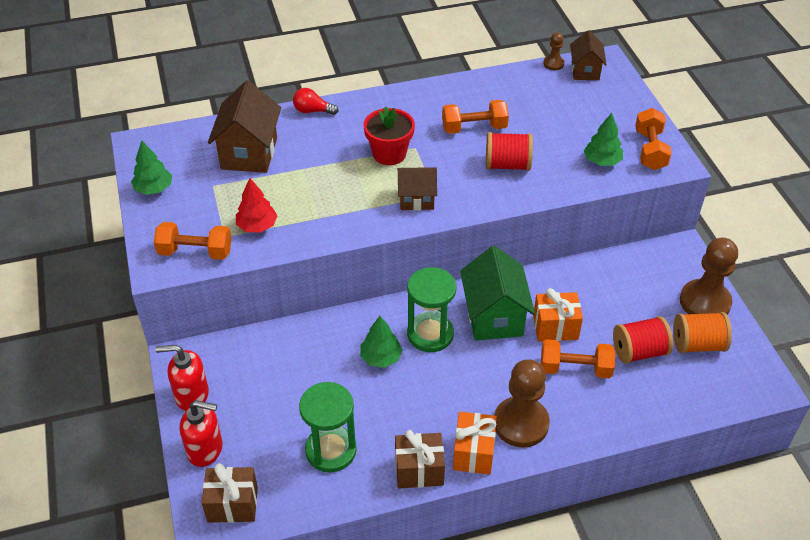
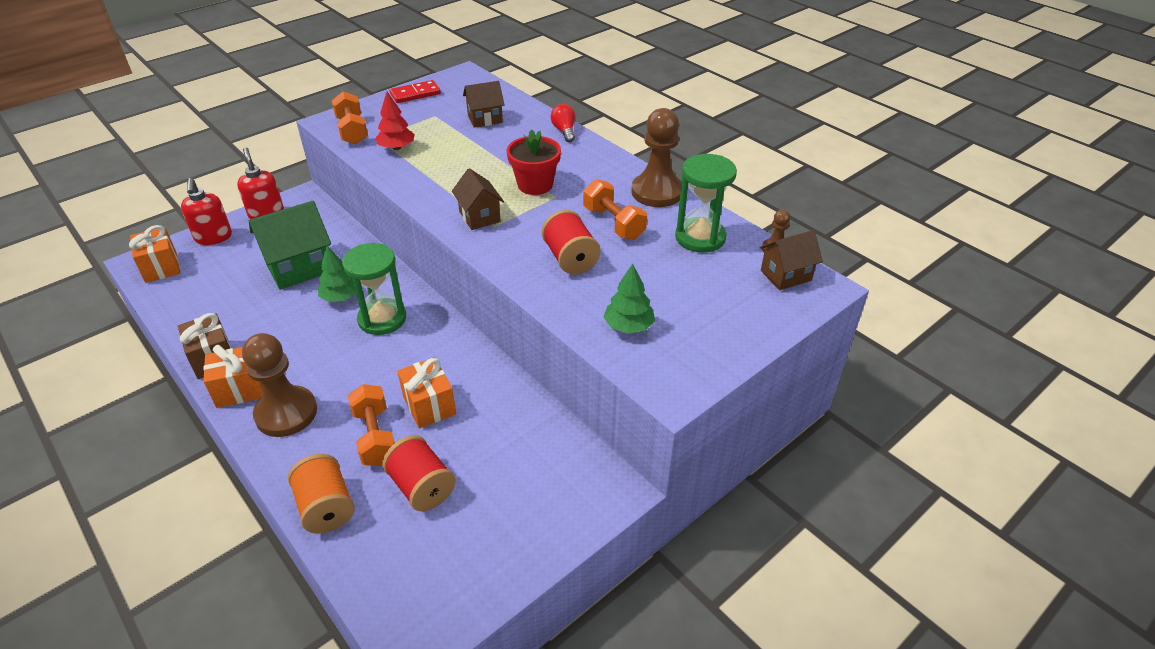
camera: 65 degrees right, 5 degrees down
green tree [131,141,172,195] -> red domino [390,80,441,103]
brown gift [202,463,258,523] -> orange gift [129,225,180,283]
brown house [208,81,281,173] -> brown house [463,81,505,128], size x0.60
green hourglass [299,382,357,472] -> green hourglass moved to [675,154,737,253]
green house [460,246,535,341] -> green house moved to [249,201,331,290]
orange dumbbell [635,108,672,170] -> none
orange spool [673,312,732,353] -> orange spool moved to [288,454,355,534]
brown pawn [680,238,738,315] -> brown pawn moved to [631,108,682,207]

